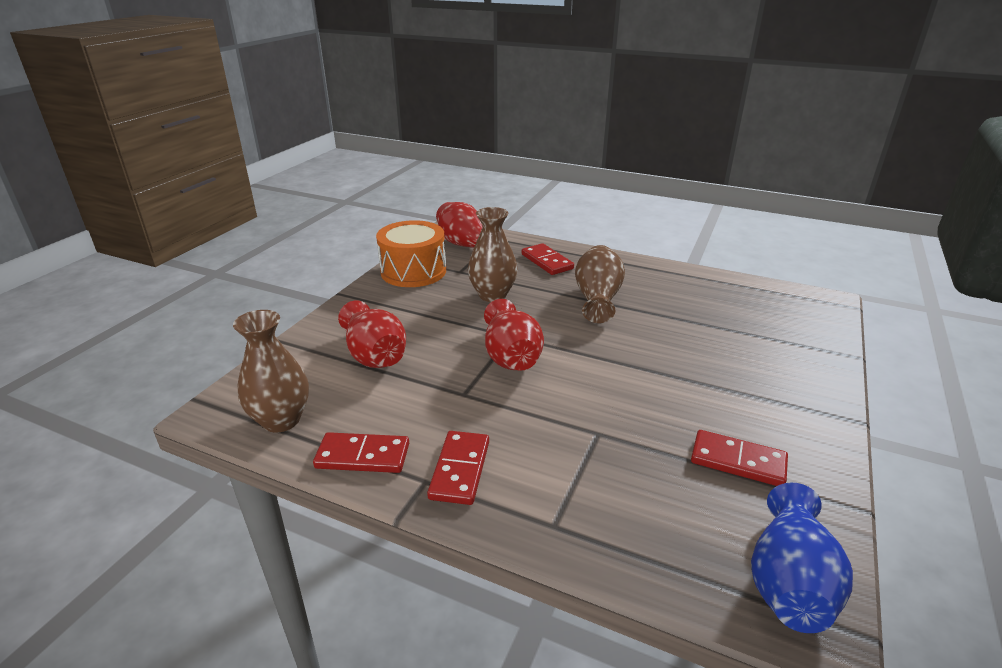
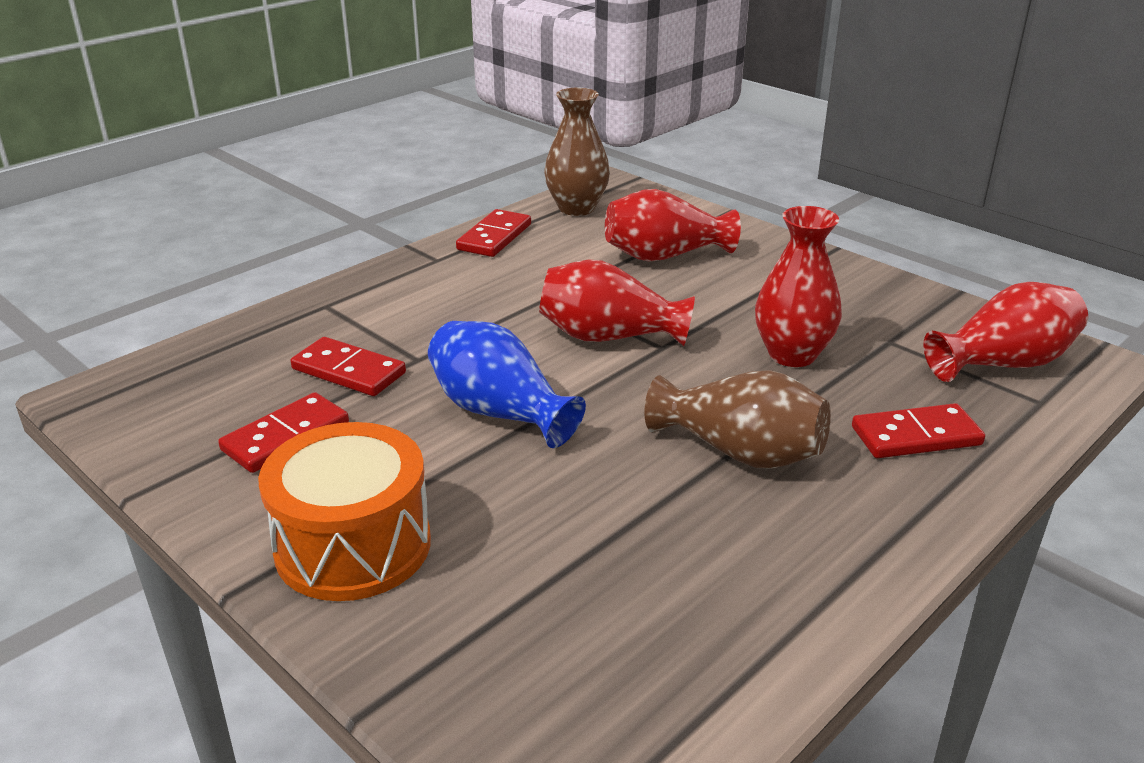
camera: 110 degrees right, 0 degrees up
orange drum [376,220,446,287] -> orange drum moved to [258,422,431,601]
red domino [427,431,489,505] -> red domino moved to [291,337,406,396]
brown vase [468,207,518,302] -> red vase [755,206,842,367]
blue vase [751,483,853,633] -> blue vase moved to [428,321,586,448]

